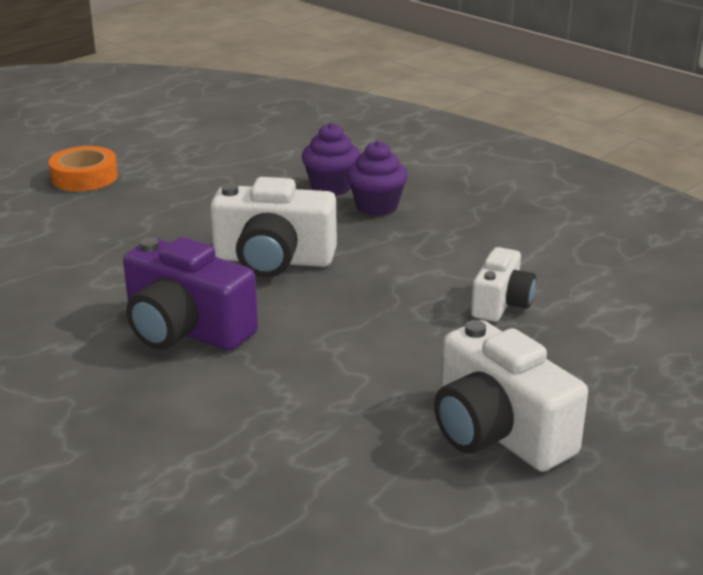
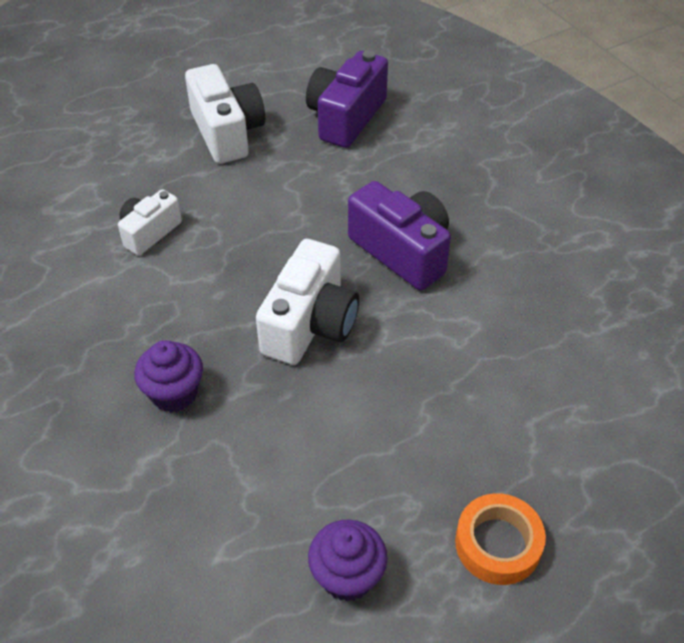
camera: 165 degrees left, 20 degrees up
white camera [210,177,337,277] -> white camera turned 90 degrees clockwise [256,239,359,365]
purple cupcake [302,123,360,196] -> purple cupcake moved to [308,519,388,601]
none -> purple camera [306,50,388,148]

